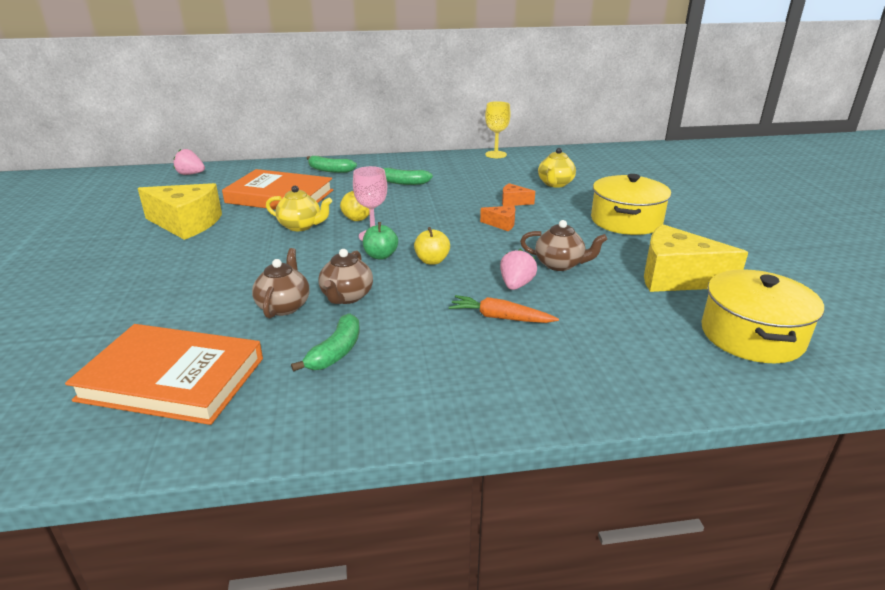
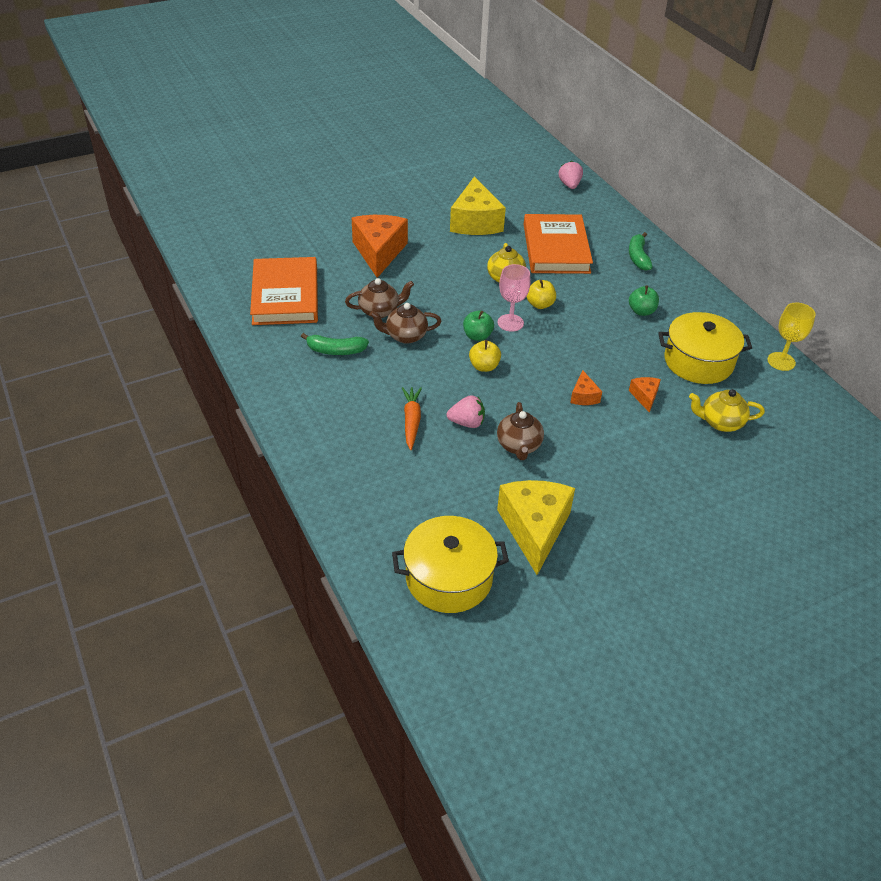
camera: 70 degrees right, 15 degrees up
green banana [383,168,433,185] -> green apple [629,285,659,316]
yellow pot [591,174,671,235] -> yellow pot moved to [658,312,752,384]
none -> orange cheese [352,215,408,278]

